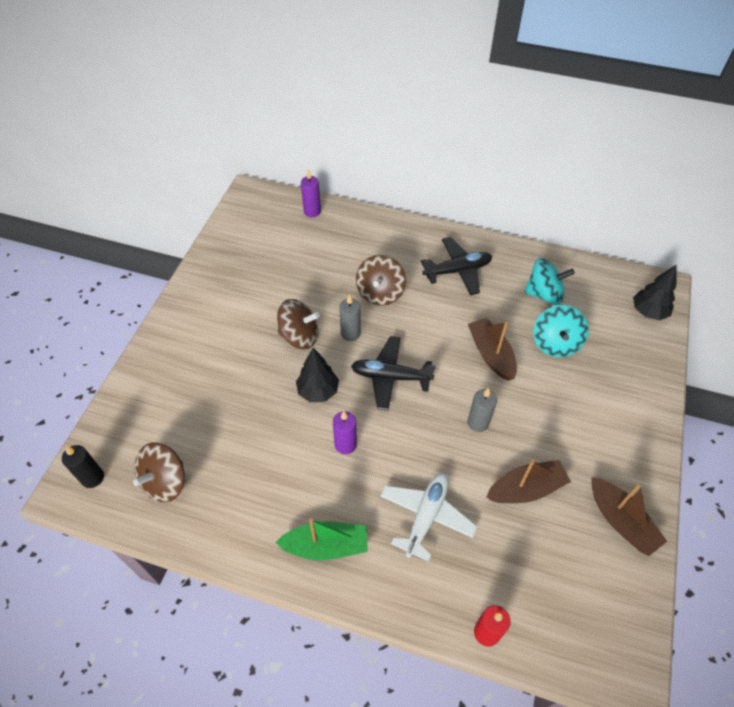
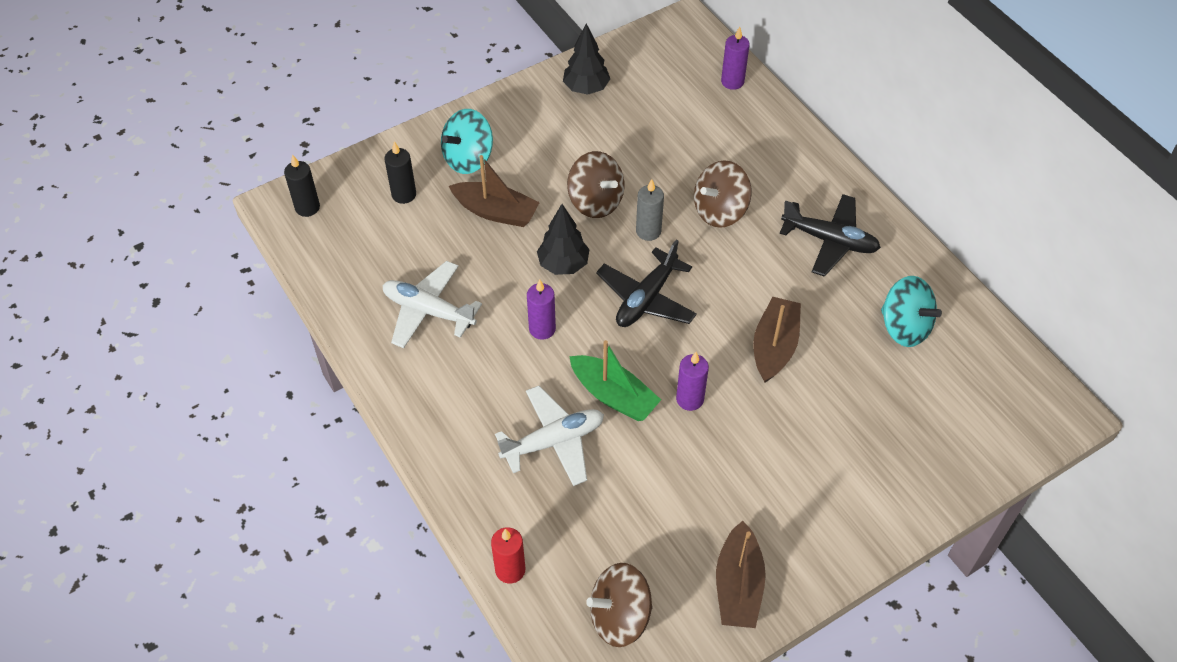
camera: 40 degrees right, 0 degrees up
brown spinning top [133,442,185,502] -> brown spinning top moved to [586,563,653,647]
green boat [275,518,368,561] -> green boat moved to [569,340,661,421]
black plane [351,336,435,411] -> black plane turned 105 degrees counterclockwise [596,239,697,327]
grey candle [468,388,497,432] -> purple candle [676,352,709,411]
brown boat [486,460,571,503] -> brown boat moved to [449,155,540,227]
turquoise spinning top [533,305,589,357] -> turquoise spinning top moved to [441,109,493,174]
black tree [633,264,677,320] -> black tree moved to [563,23,610,95]
none -> white plane [382,261,482,348]
none -> black candle [384,141,416,204]

